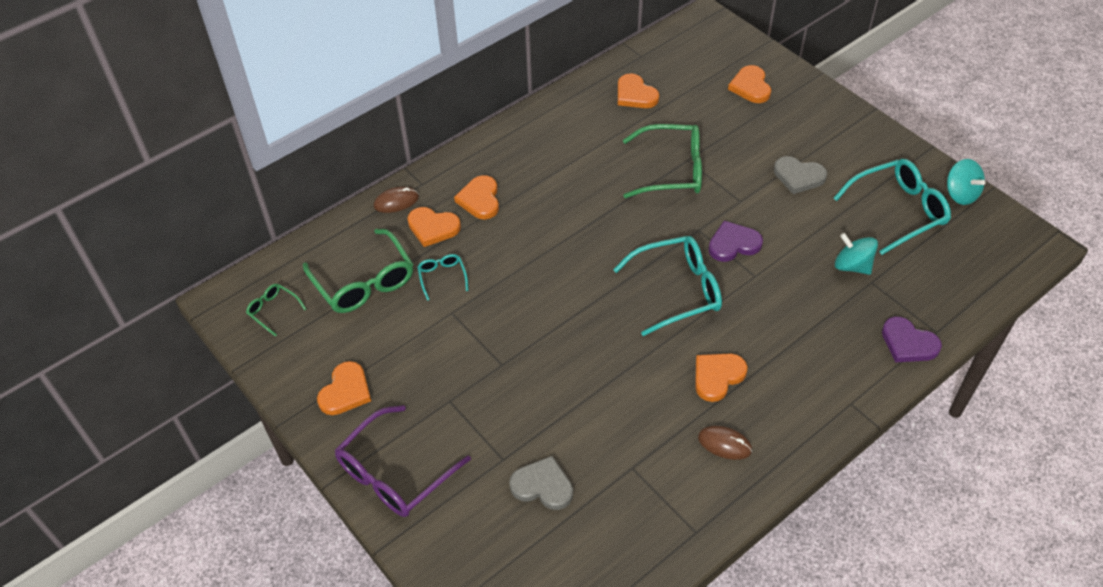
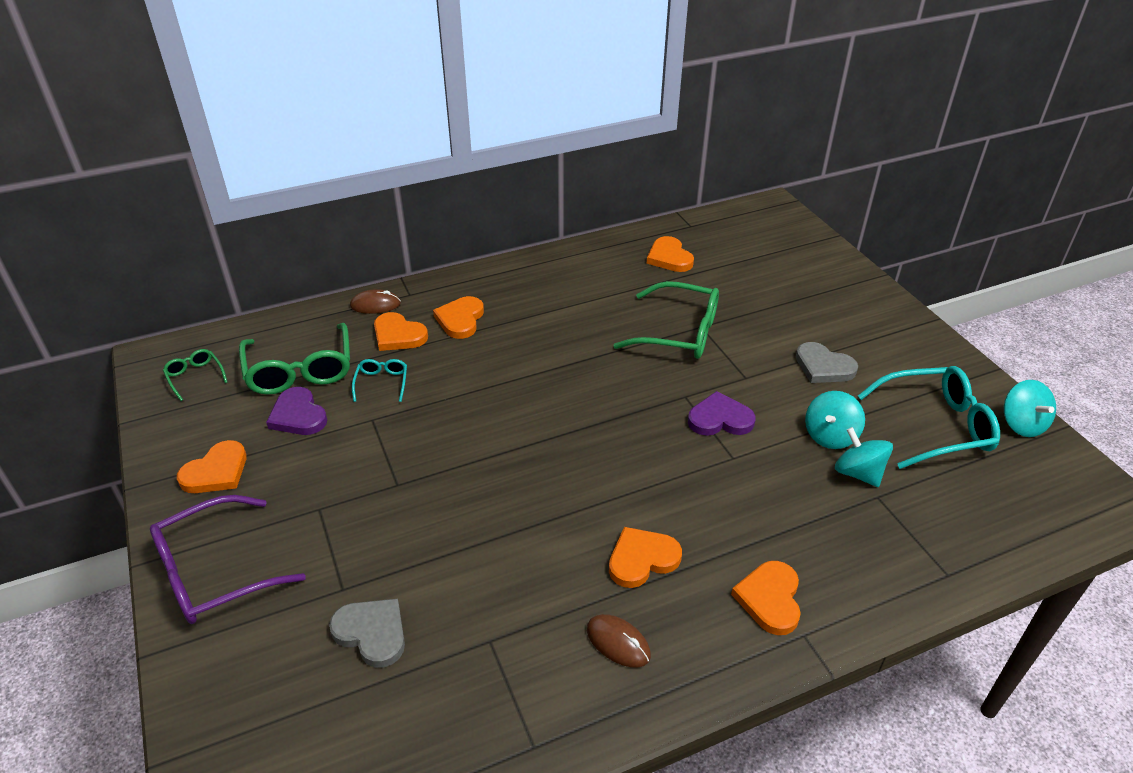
camera: 15 degrees right, 10 degrees down
turquoise glasses [613,236,722,336] -> none
orange heart [728,65,771,103] -> orange heart moved to [731,561,801,635]
purple heart [882,317,942,363] -> purple heart moved to [266,387,327,435]
none -> turquoise spinning top [805,391,865,449]

